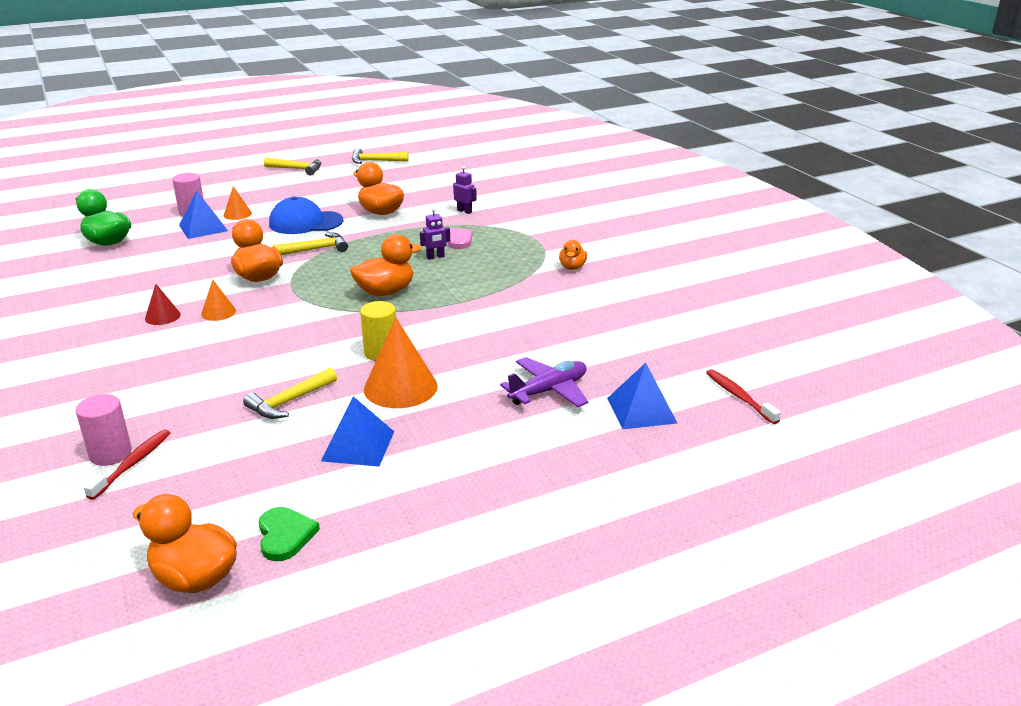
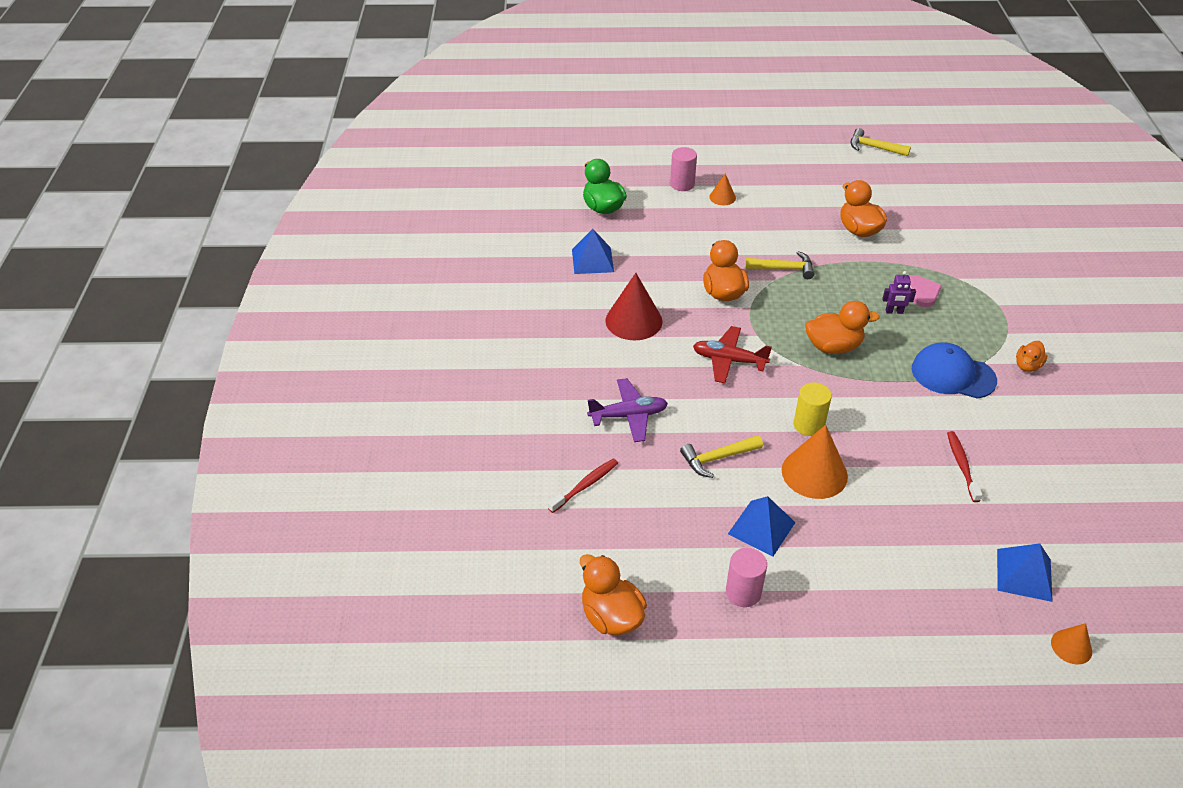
camera: 25 degrees right, 15 degrees up
pink cylinder [76,394,132,466] -> pink cylinder moved to [726,548,767,607]
red cone [145,284,181,325] -> red cone [605,273,663,340], size x1.90
blue pyramid [179,191,228,239] -> blue pyramid moved to [572,229,614,274]
orange cone [201,280,236,321] -> orange cone moved to [1051,623,1092,665]
green heart [259,507,320,561] -> none
yellow hammer [264,157,321,175] -> none
blue cap [269,197,343,234] -> blue cap moved to [912,342,997,399]
purple robot [453,166,477,214] -> none
purple plane [500,357,588,407] -> purple plane moved to [587,378,668,442]
red toothbrush [706,369,781,424] -> red toothbrush moved to [947,431,983,502]
none -> red plane [693,326,772,383]

